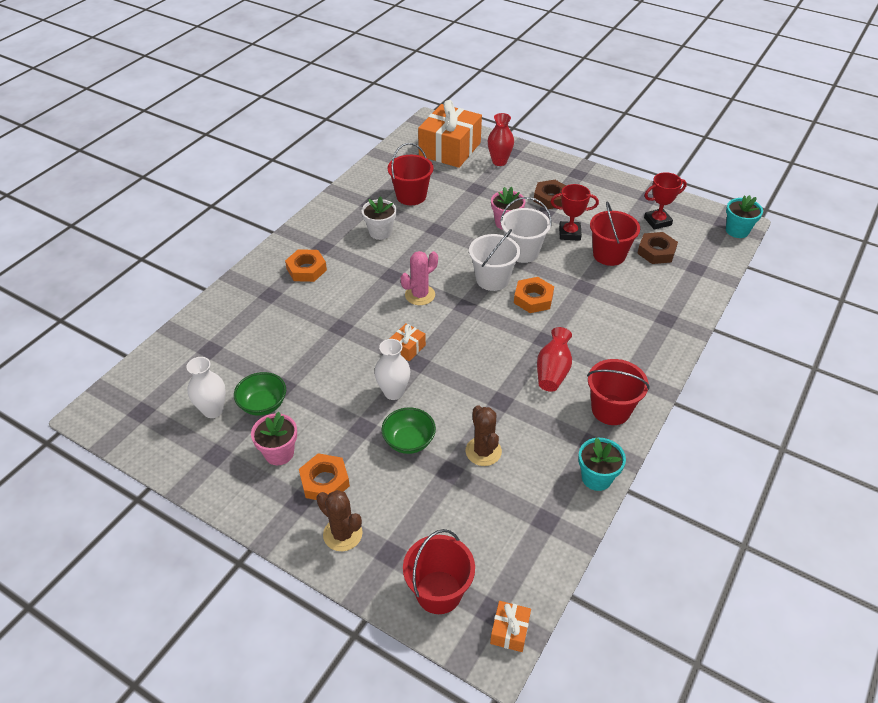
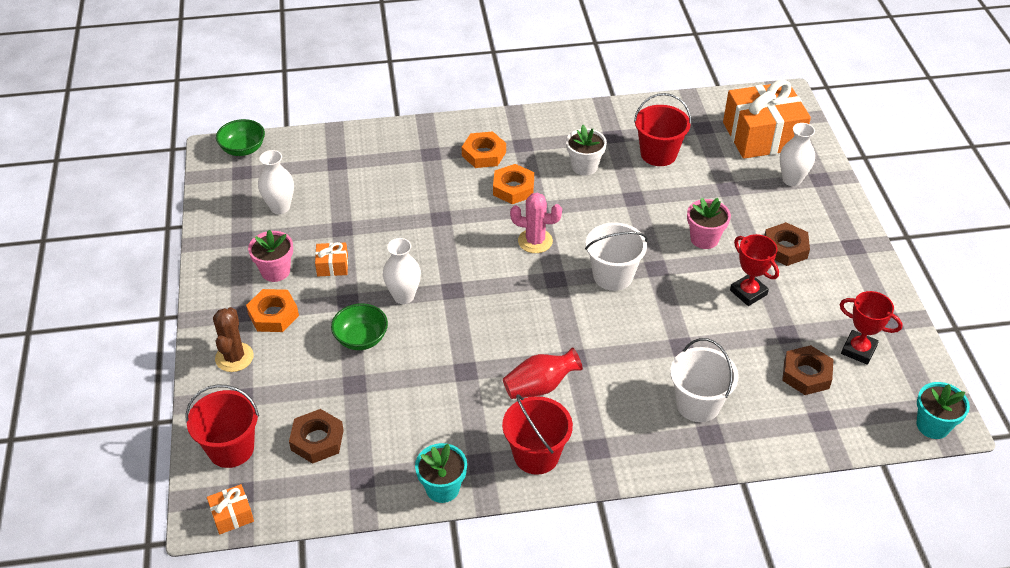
camera: 50 degrees right, 0 degrees up
green bowl [234,372,286,416] -> green bowl moved to [216,119,265,156]
orange gift [389,323,426,361] -> orange gift moved to [315,242,348,276]
brown cactus [465,405,502,466] -> none
red vase [488,113,514,166] -> white vase [780,123,815,186]
white bucket [500,197,551,263] -> white bucket moved to [670,338,739,422]
orange nut [514,277,554,313] -> orange nut moved to [493,164,534,204]
red bucket [590,201,640,266] -> none
none -> brown nut [289,409,344,464]

